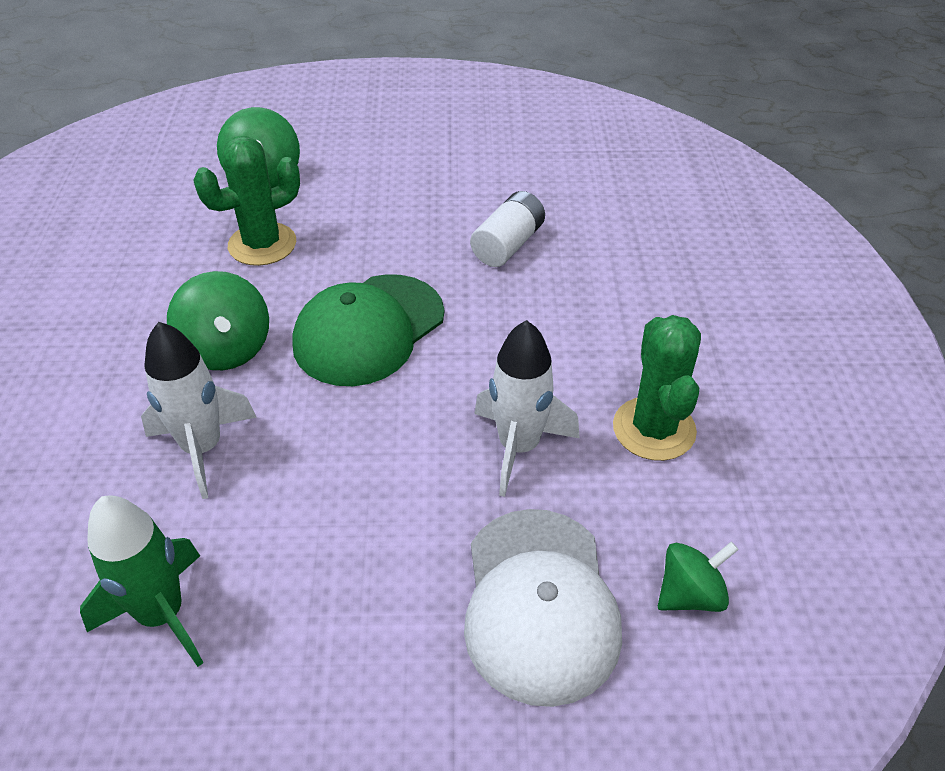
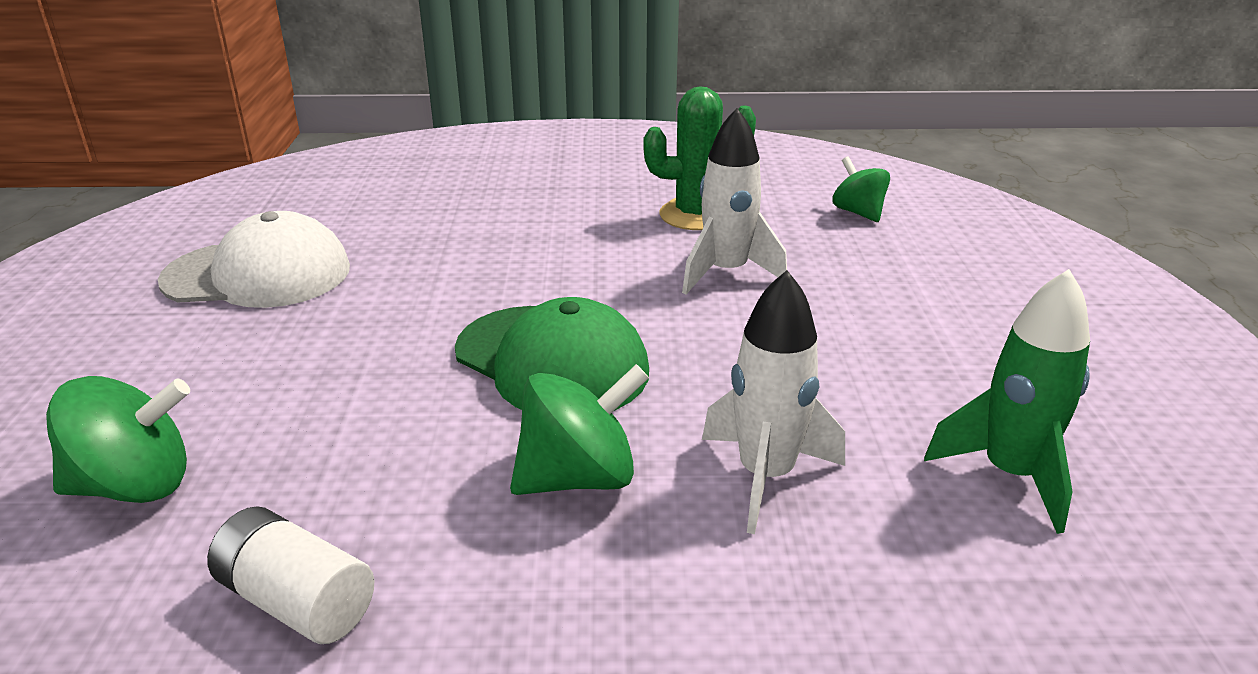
camera: 90 degrees left, 15 degrees down
green cactus [193,136,300,266] -> none
white cap [464,509,622,707] -> white cap moved to [158,211,350,308]
white battery [470,191,545,267] -> white battery moved to [207,507,375,644]

